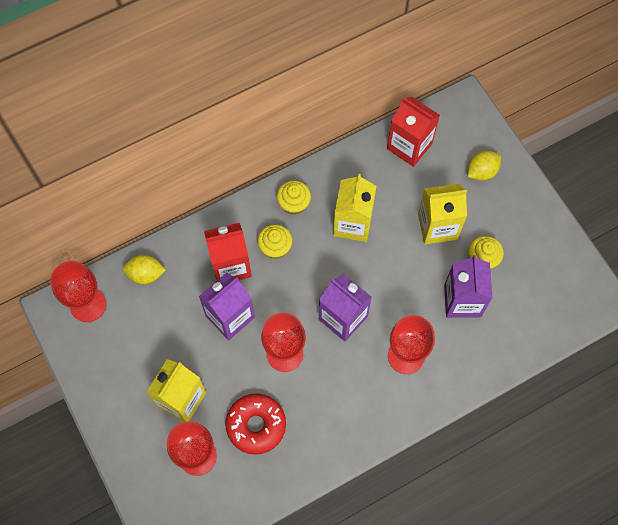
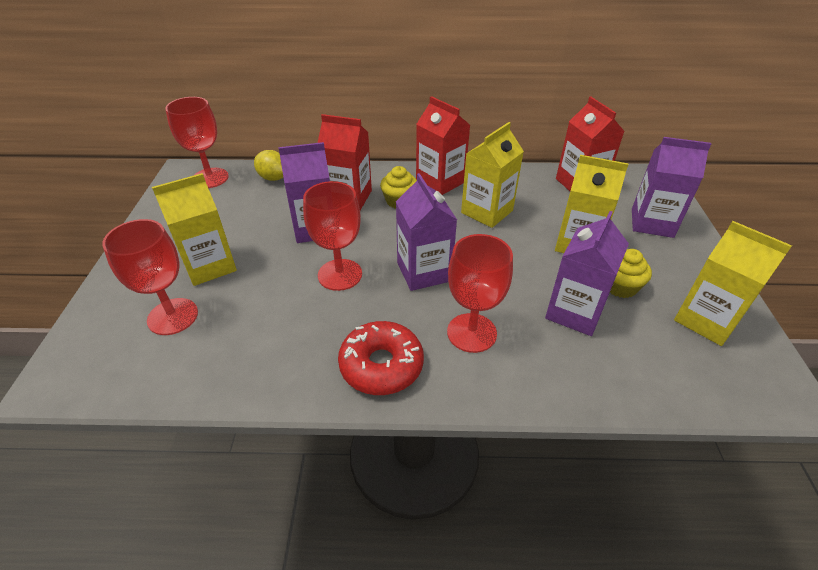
camera: 30 degrees right, 25 degrees down
red donut [225,394,286,455] -> red donut moved to [338,321,424,395]
yellow cupcake [277,180,311,215] -> red carton [416,96,470,195]
yellow lemon [468,151,501,181] -> purple carton [632,137,711,238]
none -> yellow carton [674,221,792,346]

